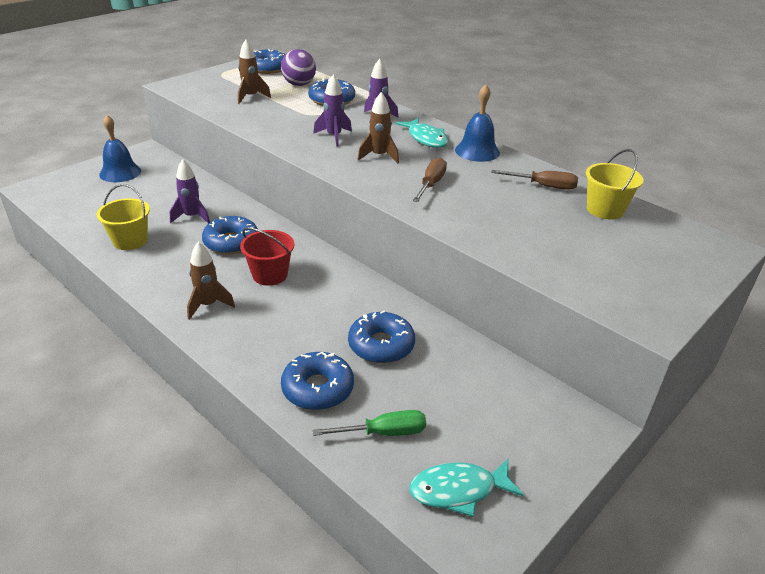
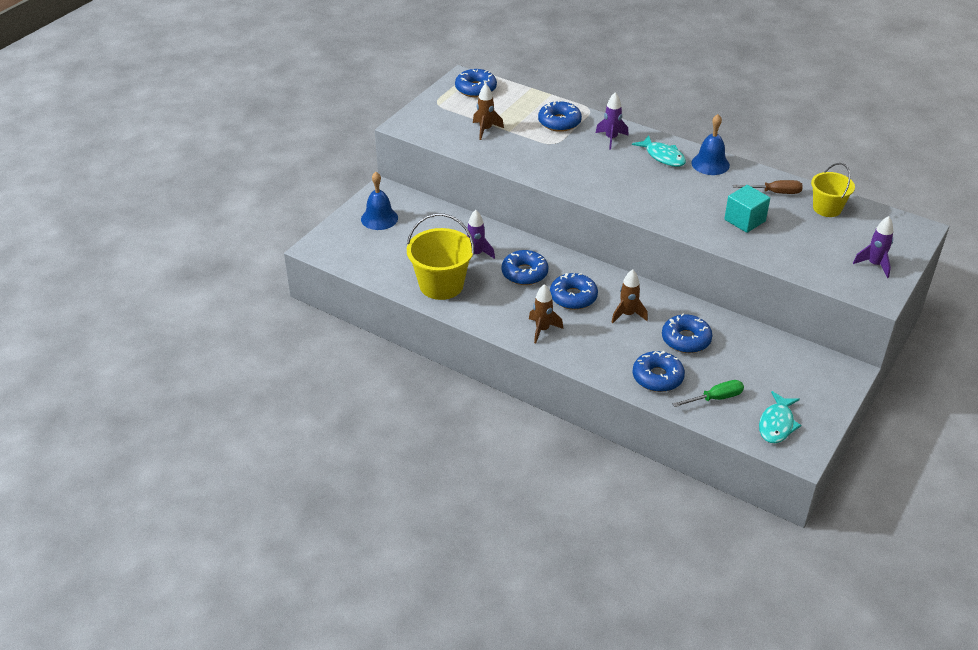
camera: 10 degrees left, 5 degrees up
yellow bucket [97,184,150,250] -> yellow bucket [407,213,474,300], size x1.57
red bucket [240,227,294,286] -> blue donut [550,273,598,310]
purple ball [281,49,316,86] -> none
purple rocket [313,74,352,147] -> purple rocket moved to [853,216,893,278]
brown rocket [358,92,399,163] -> brown rocket moved to [611,269,648,324]
turquoise fish [409,459,524,517] -> turquoise fish turned 45 degrees counterclockwise [759,391,801,443]
brown screwdriver [413,158,447,202] -> none
none -> turquoise cube [724,185,770,233]

